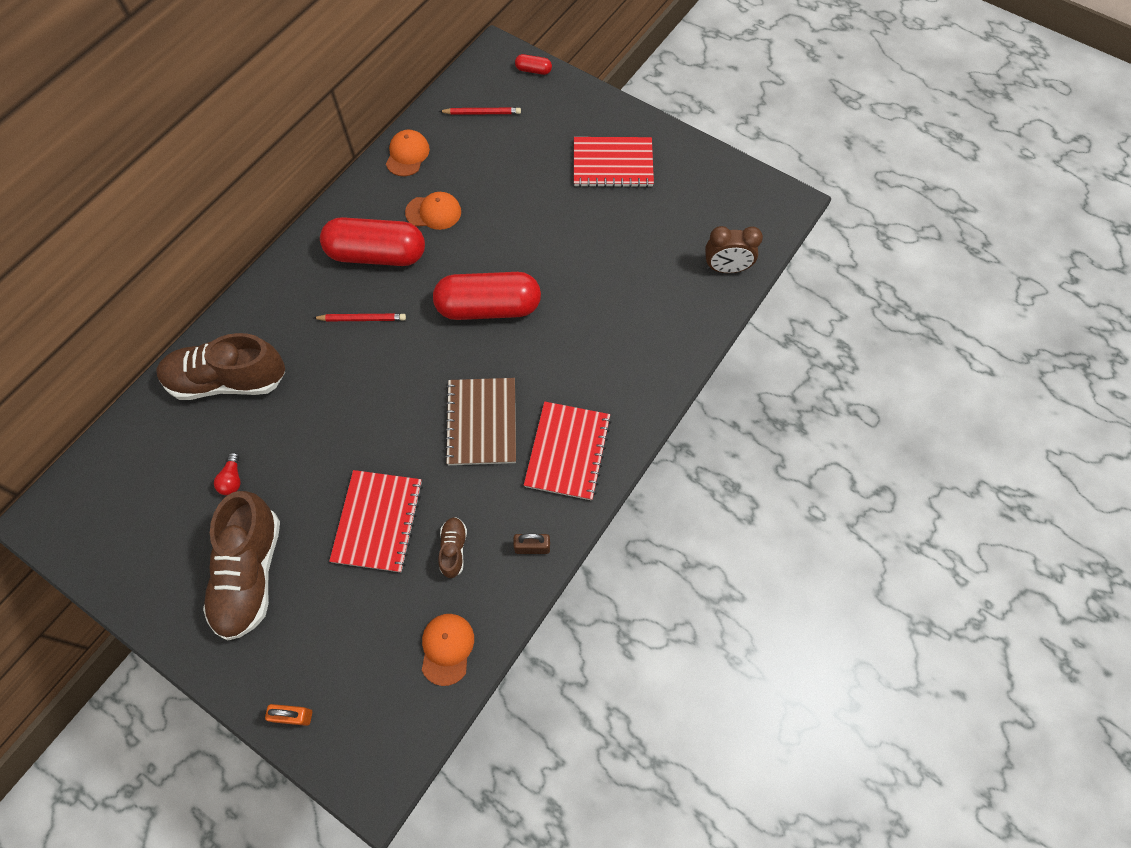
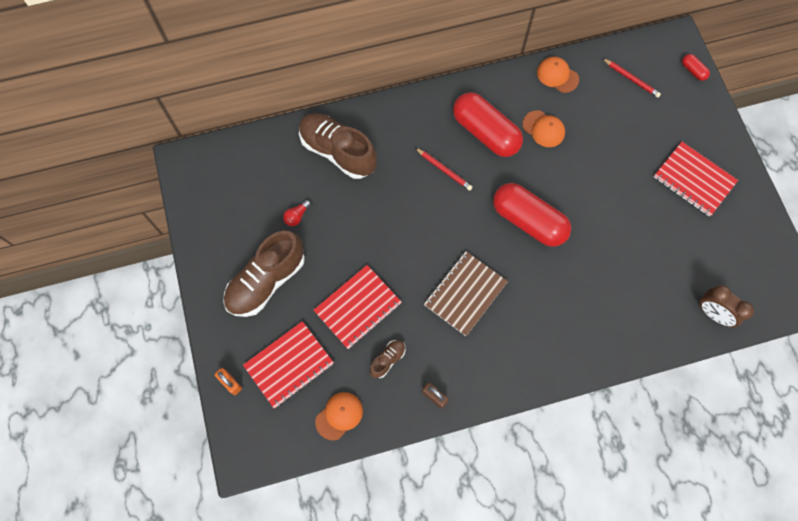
camera: 40 degrees right, 5 degrees up
orange cap [386,130,430,176] -> orange cap turned 105 degrees counterclockwise [537,57,579,93]
red notebook [524,401,611,501] -> red notebook moved to [243,321,334,408]

